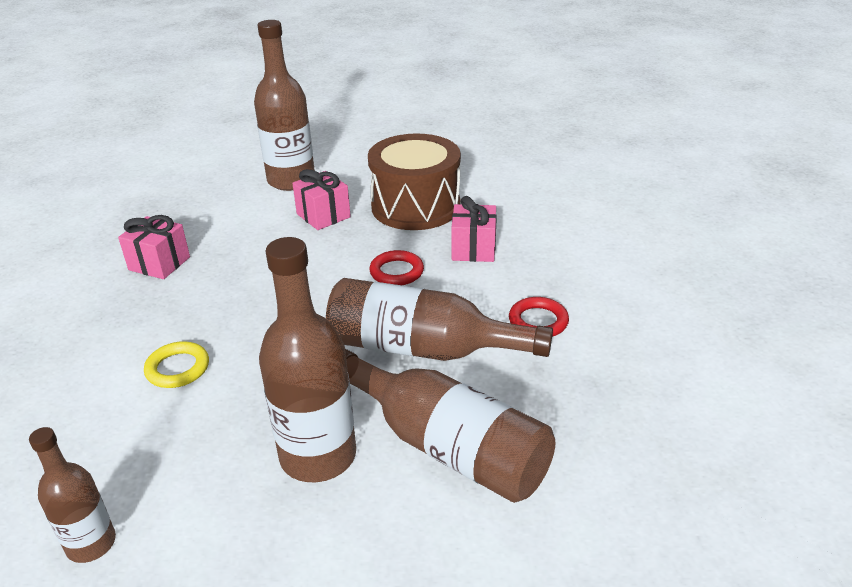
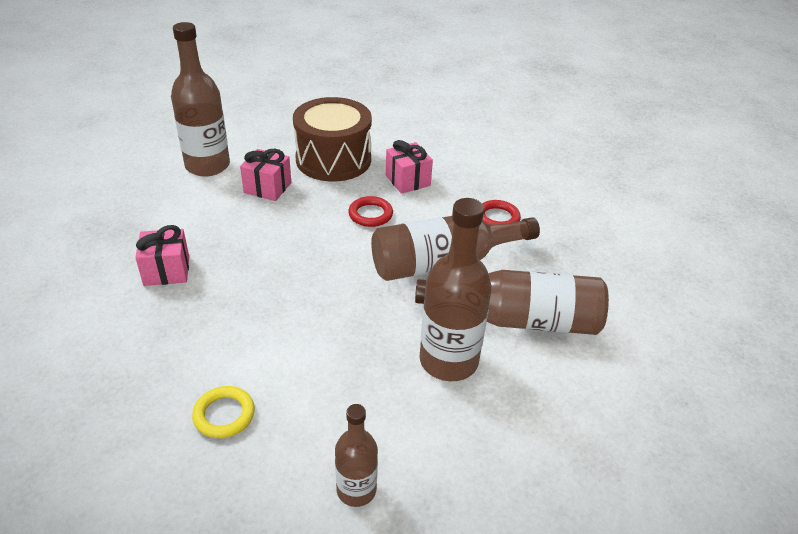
camera: 35 degrees left, 5 degrees up
yellow ring [144,341,209,388] -> yellow ring moved to [192,386,255,438]

